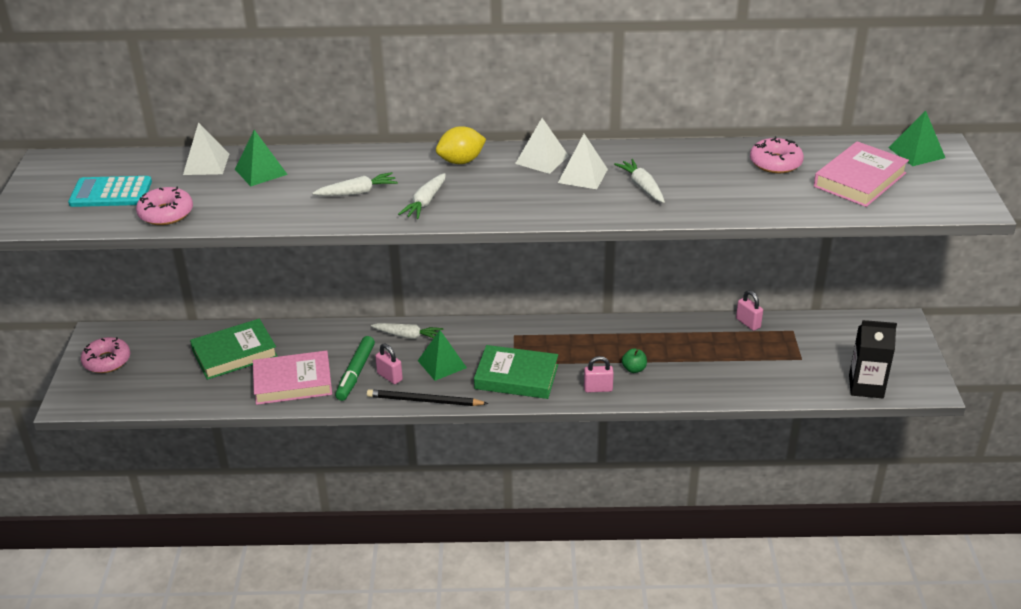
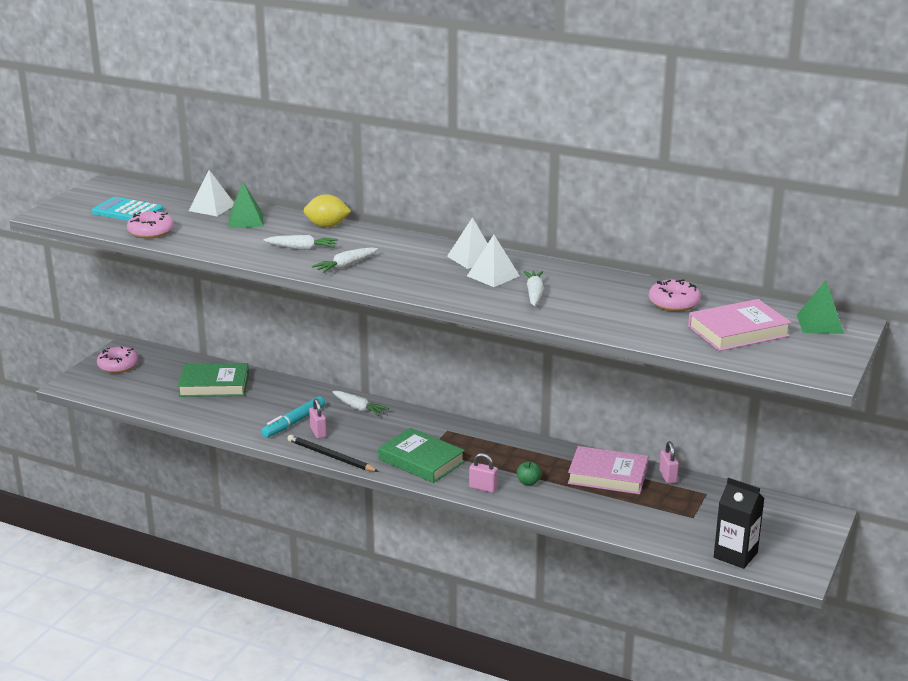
camera: 25 degrees right, 10 degrees down
pink book [253,351,332,405] -> pink book moved to [568,446,648,494]
green marker [335,336,375,401] -> turquoise marker [261,396,325,438]
green pyramid [418,330,467,381] -> none
yellow lemon [436,126,486,164] -> yellow lemon moved to [304,194,351,227]

